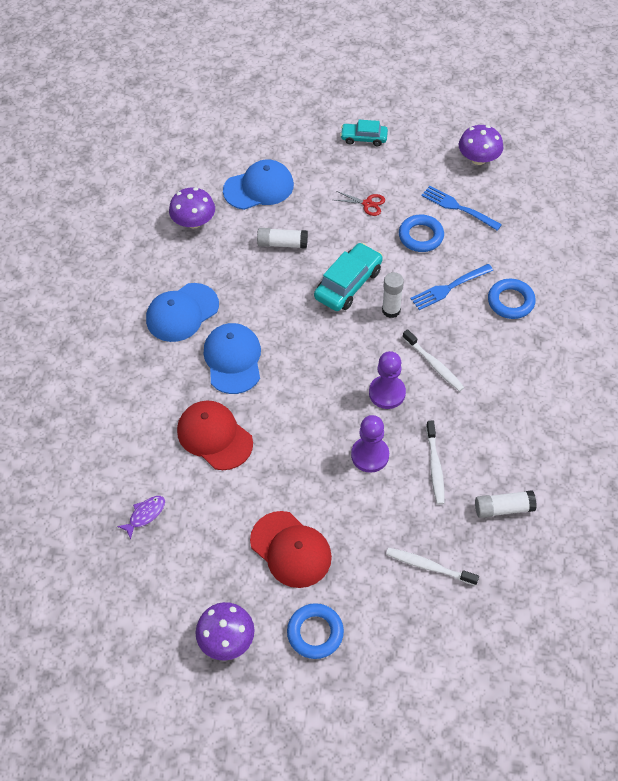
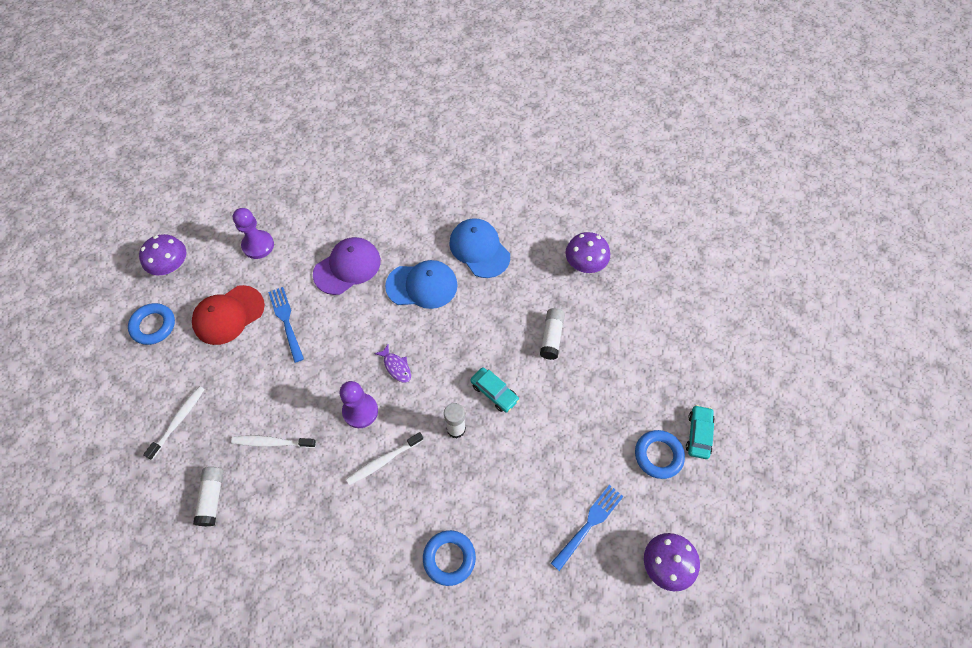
camera: 95 degrees right, 5 degrees up
purple fish [117,496,165,540] -> purple fish moved to [374,345,411,383]
red cap [177,400,253,470] -> purple cap [313,237,381,295]
blue cap [223,159,294,210] -> none
turquoise car [314,243,383,311] -> turquoise car [470,368,519,413], size x0.63
red scissors [335,191,385,216] -> none
purple pawn [351,415,389,473] -> purple pawn moved to [233,208,274,259]
blue ring [399,215,444,252] -> blue ring moved to [635,430,685,479]
blue fork [410,264,493,310] -> blue fork moved to [268,287,304,363]

